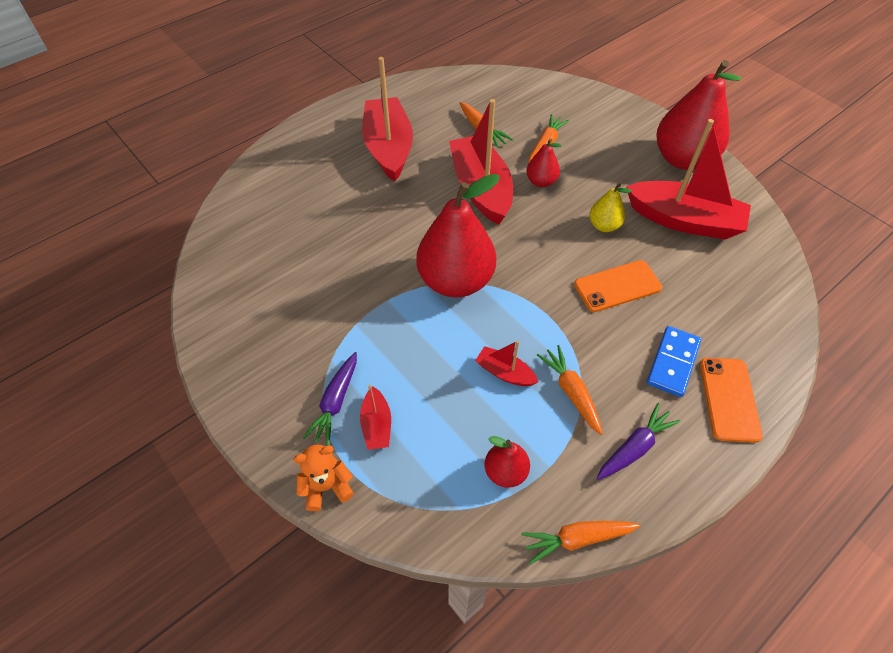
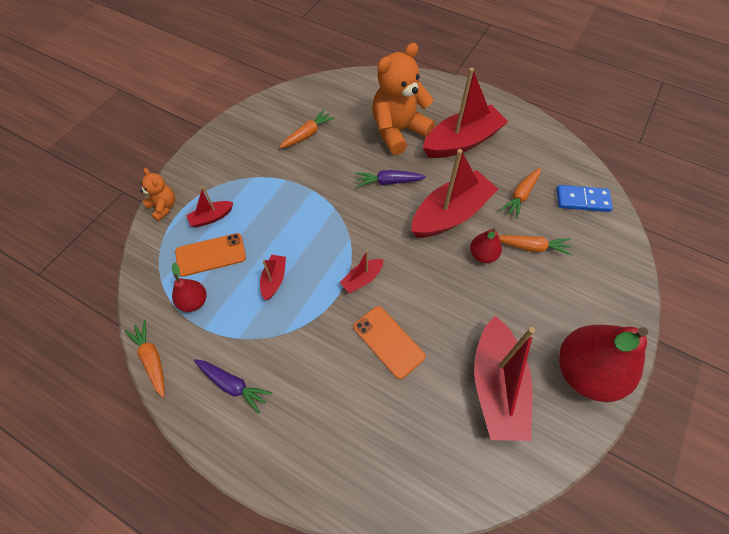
camera: 70 degrees right, 5 degrees up
purple carrot [303,352,357,446] -> purple carrot moved to [356,170,426,187]
red pear [416,174,500,298] -> none
orange carrot [537,345,603,435] -> orange carrot moved to [279,110,335,148]
yellow pear [589,183,632,232] -> none
blue domino [647,326,701,397] -> blue domino moved to [556,185,613,212]
orange phone [700,358,763,443] -> orange phone moved to [175,233,246,277]
none -> red boat [340,250,383,293]
none -> orange teddy bear [372,43,435,155]

